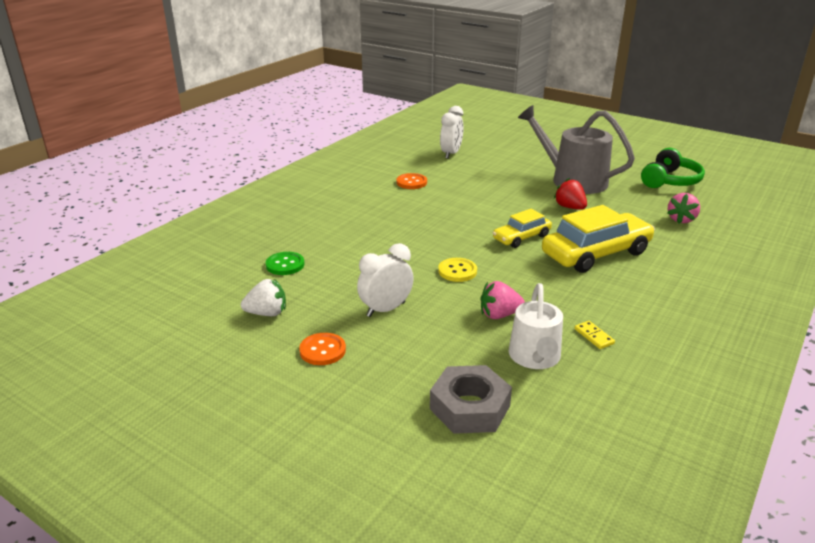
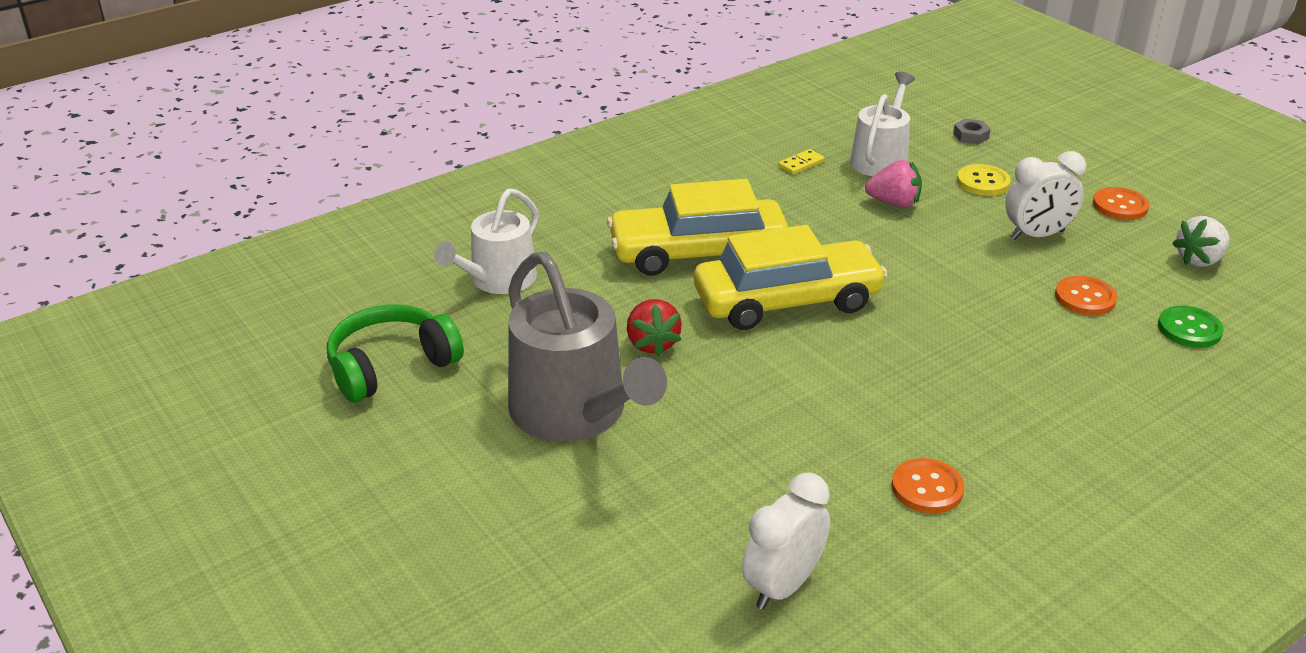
camera: 160 degrees left, 5 degrees up
white strawberry [241,279,286,316] -> white strawberry turned 45 degrees counterclockwise [1172,216,1230,267]
grey nut [430,365,512,434] -> grey nut [953,118,991,145], size x0.46
yellow button [438,258,477,282] -> yellow button moved to [957,164,1011,196]
yellow car [493,209,552,248] -> yellow car [694,225,888,330], size x1.77
yellow domino [575,321,615,349] -> yellow domino turned 60 degrees clockwise [778,149,825,175]
pink strawberry [667,193,700,224] -> white watering can [434,188,539,294]
none -> orange button [1055,276,1117,316]

